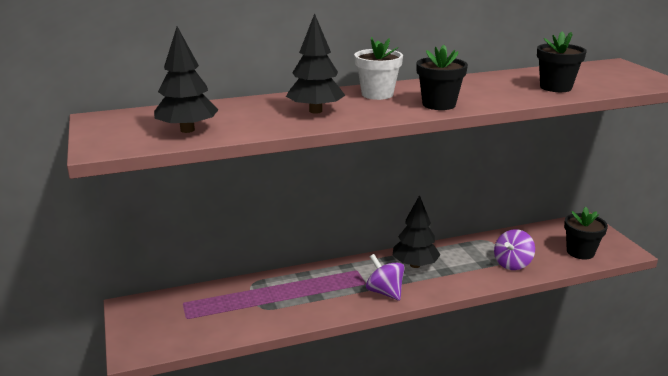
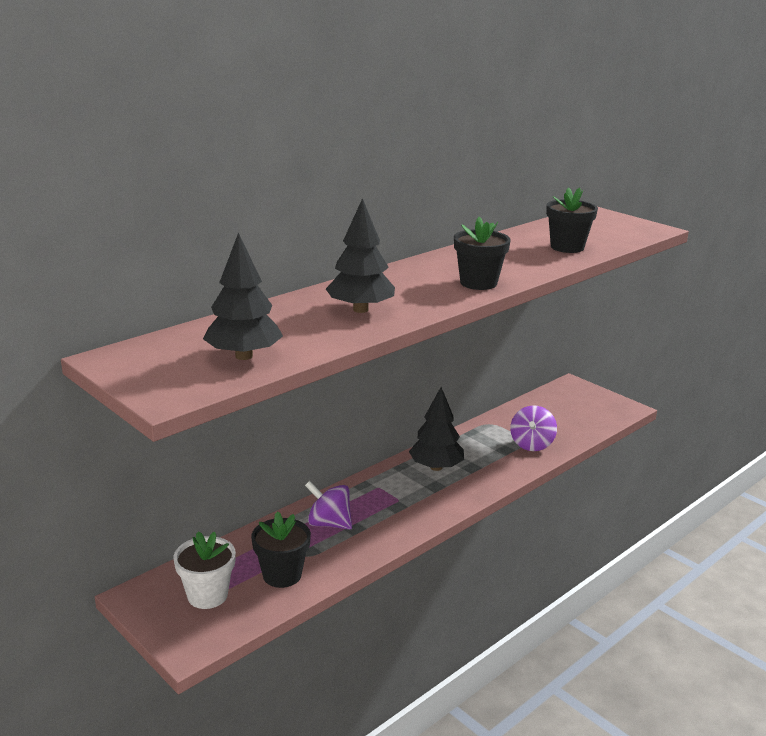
camera: 25 degrees left, 0 degrees up
white flower pot [354,37,403,100] -> white flower pot moved to [174,531,236,609]
purple spinning top [366,254,405,301] -> purple spinning top moved to [305,481,352,530]
black flower pot [564,207,608,260] -> black flower pot moved to [251,511,311,588]

